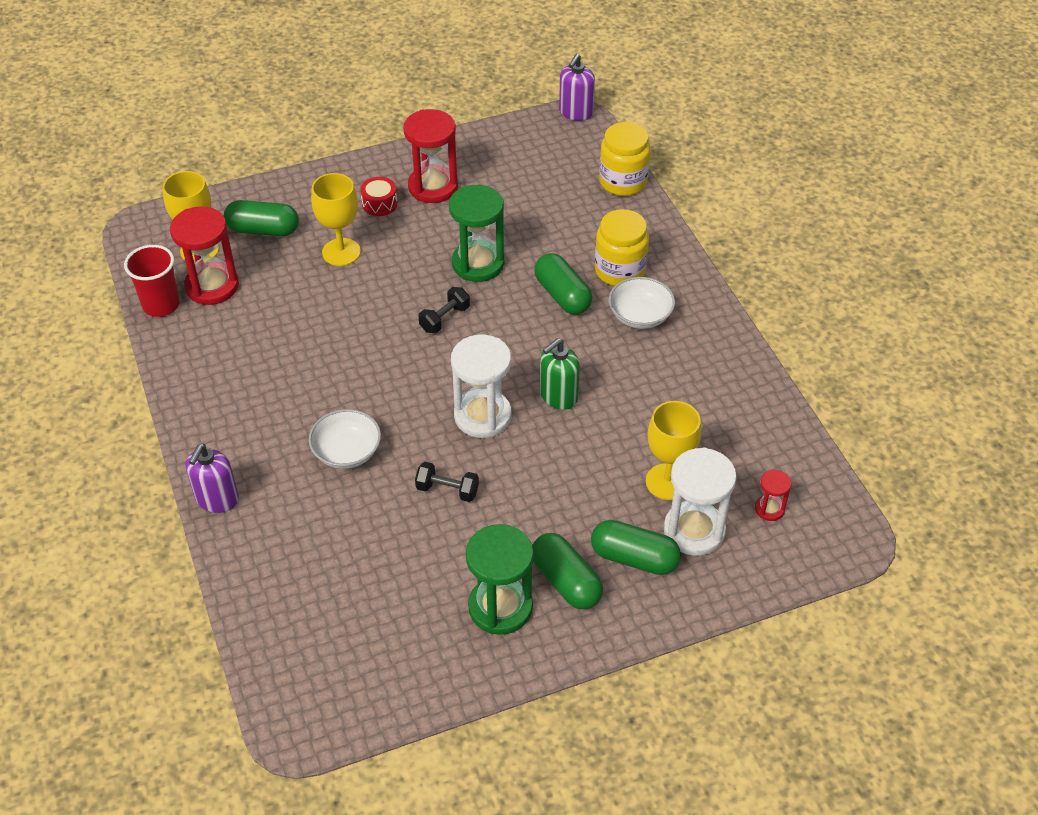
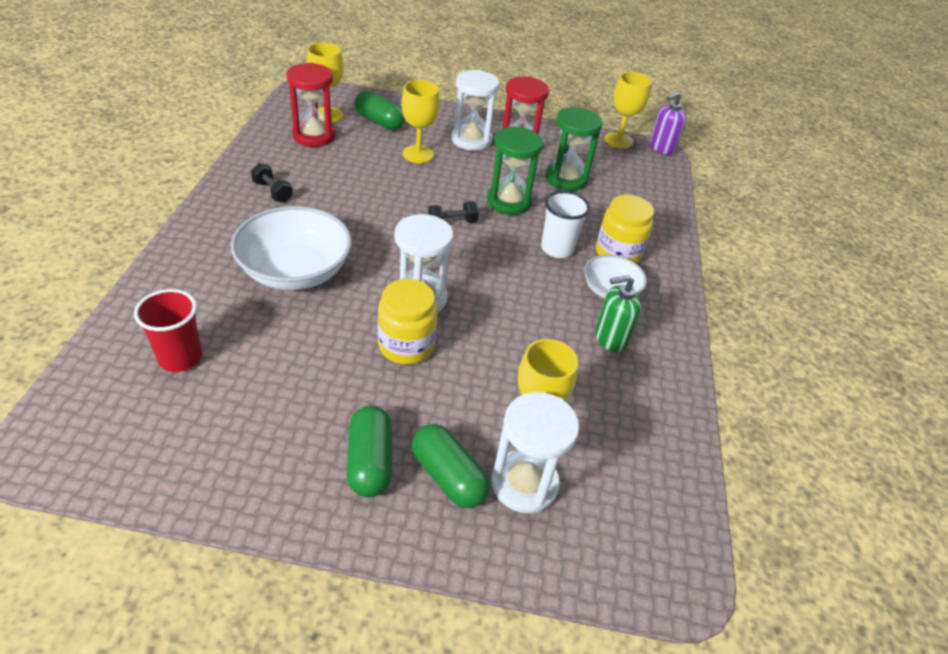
camera: 25 degrees right, 5 degrees down
red cup [124,245,180,317] -> red cup moved to [134,289,202,372]
purple soap dispenser [186,444,239,513] -> none
white bowl [309,409,381,469] -> white bowl [231,206,352,290], size x1.76
red drum [360,177,398,216] -> white hourglass [451,70,500,151]
black dumbbell [415,462,479,502] -> black dumbbell moved to [251,163,293,203]
green hourglass [466,524,534,635] -> green hourglass moved to [545,107,602,191]
green capsule [534,253,592,315] -> white cup [541,191,590,258]
green soap dispenser [540,338,580,410] -> green soap dispenser moved to [595,275,642,352]
yellow jar [599,122,650,196] -> yellow jar moved to [378,279,437,365]
red hourglass [755,470,791,521] -> none
none -> yellow goblet [605,72,652,149]

